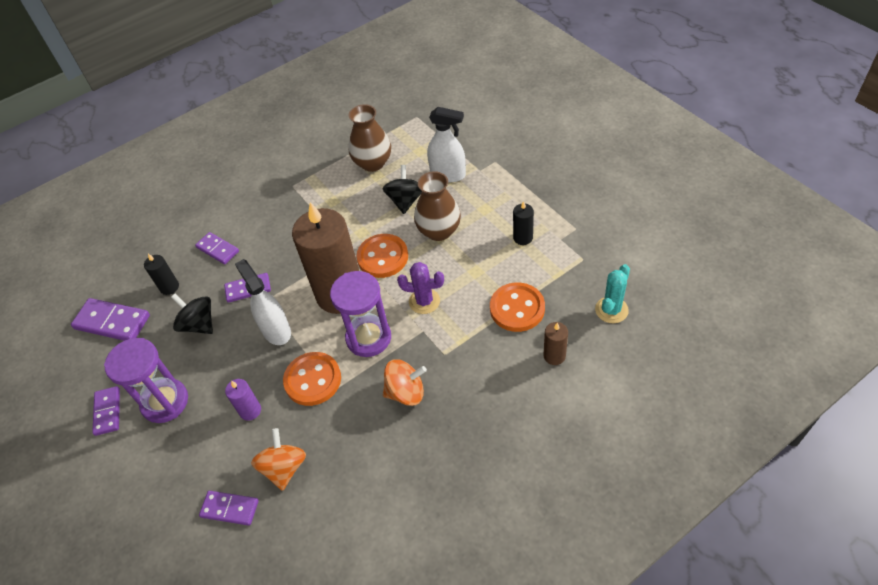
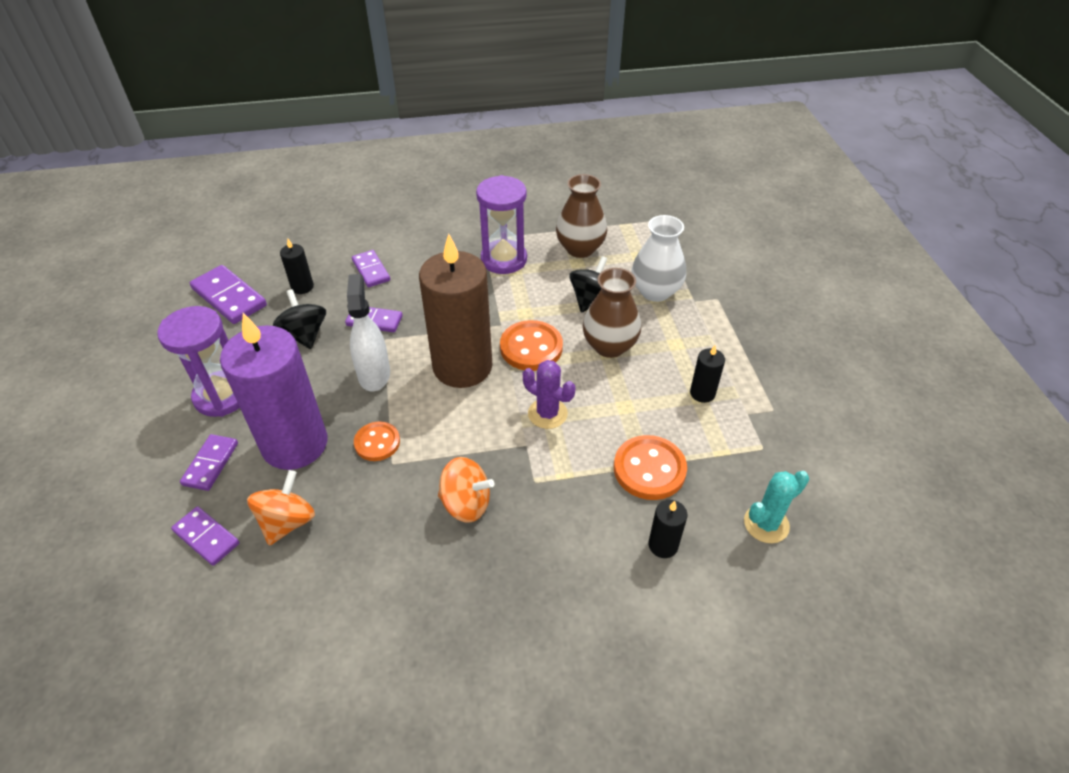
camera: 20 degrees right, 5 degrees down
purple domino [92,386,120,436] -> purple domino moved to [180,434,238,491]
purple candle [225,379,261,421] -> purple candle [220,313,328,470], size x2.43
orange button [283,352,341,406] -> orange button [354,421,400,461], size x0.65
purple hourglass [330,271,391,357] -> purple hourglass moved to [476,175,527,274]
white spray bottle [427,107,466,182] -> white vase [631,215,686,302]
brown candle [543,322,568,365] -> black candle [648,500,687,558]

